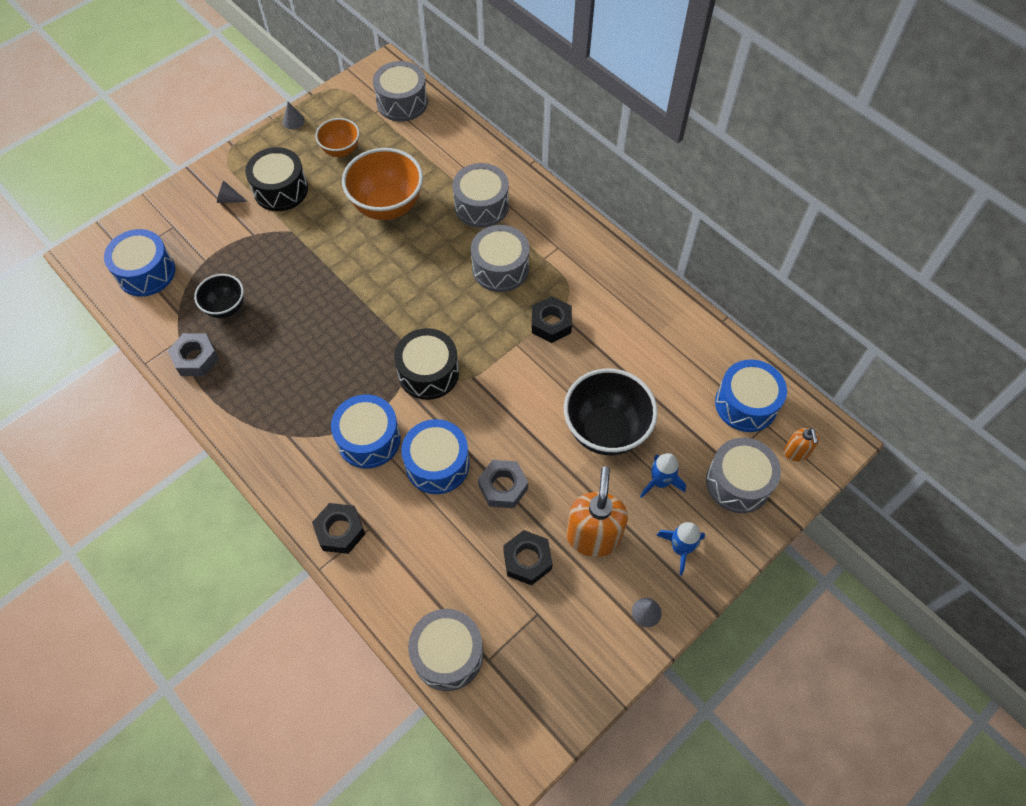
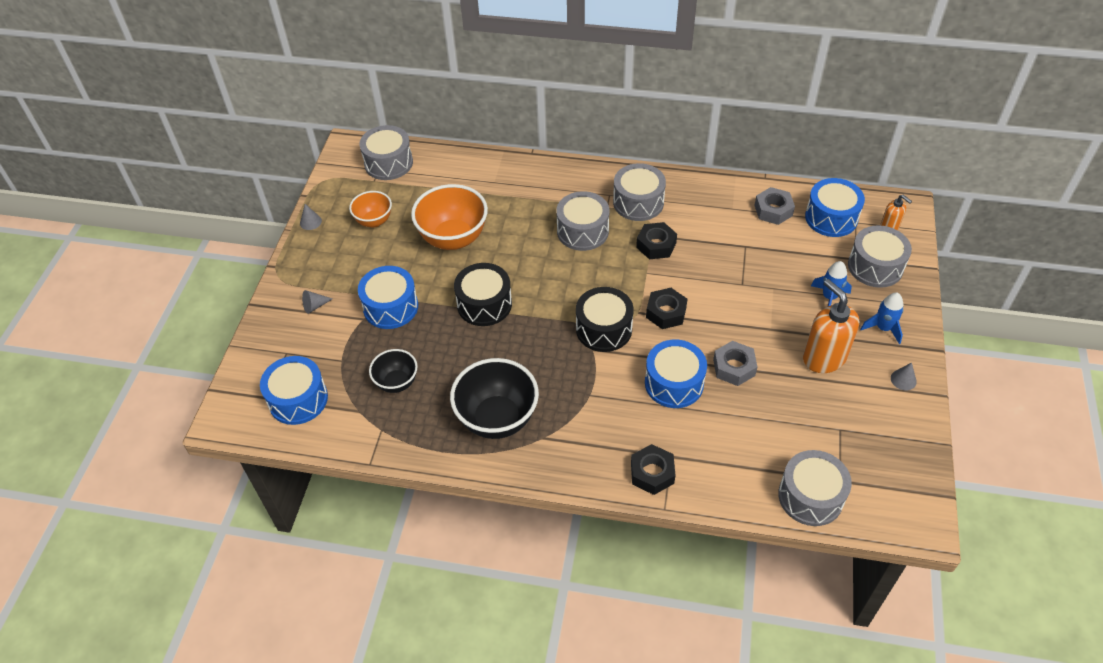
camera: 35 degrees left, 10 degrees down
grey nut [168,333,219,376] -> grey nut moved to [754,187,795,225]
black drum [245,147,308,211] -> black drum moved to [454,263,512,326]
blue drum [331,395,401,468] -> blue drum moved to [358,266,418,329]
grey drum [452,163,509,228] -> grey drum moved to [613,163,666,221]
black nut [503,530,552,585] -> black nut moved to [646,288,687,329]
black bowl [564,368,658,455] -> black bowl moved to [450,358,539,439]

